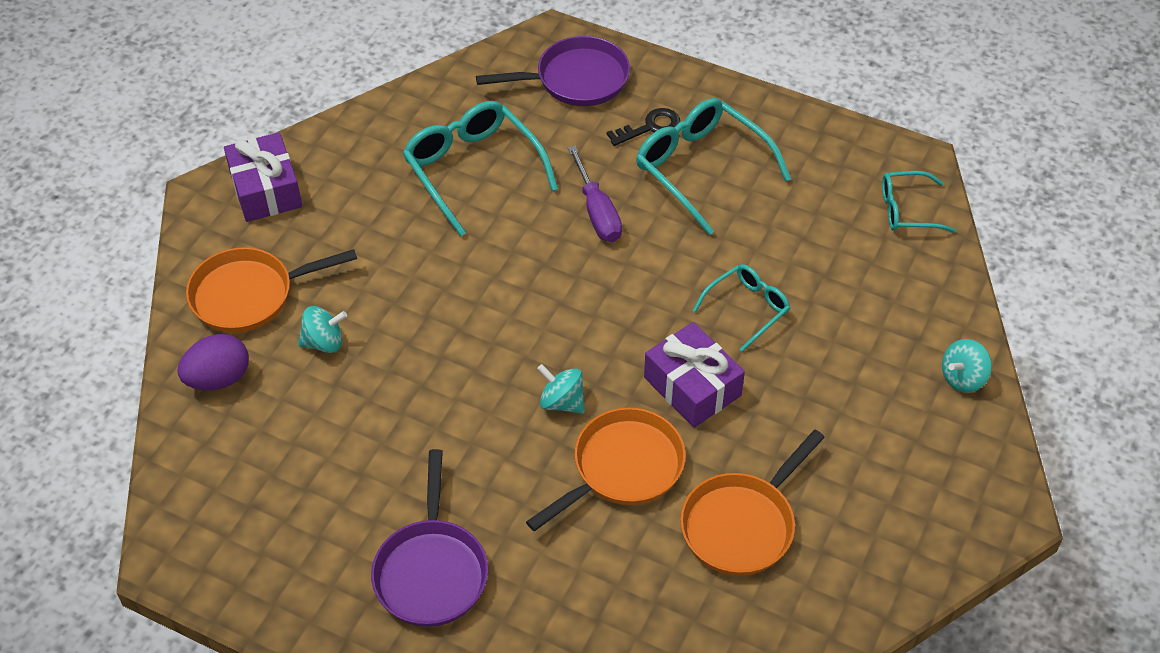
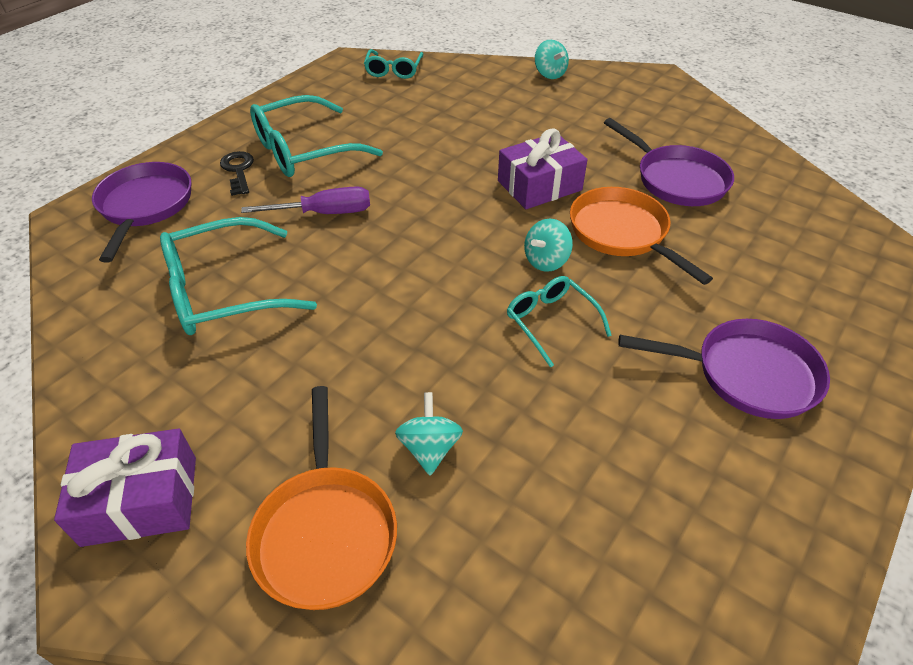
camera: 80 degrees left, 5 degrees down
purple egg [177,334,249,390] -> none
orange pan [680,430,825,576] -> purple pan [604,118,734,206]
turquoise glasses [692,264,790,352] -> turquoise glasses moved to [507,276,612,368]

